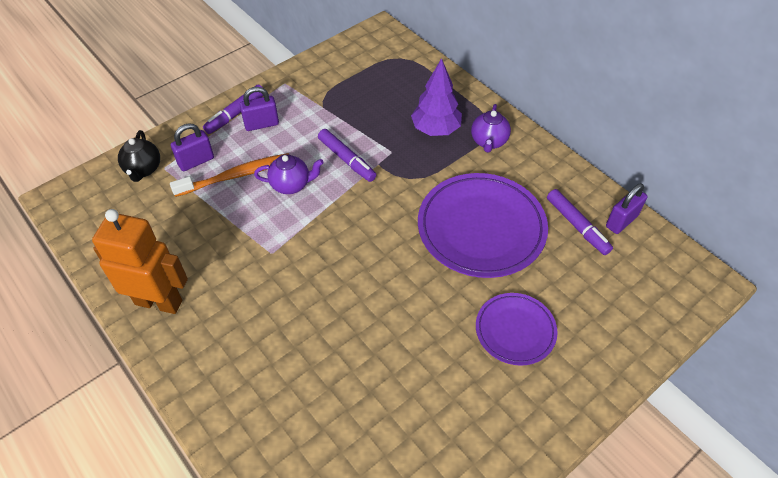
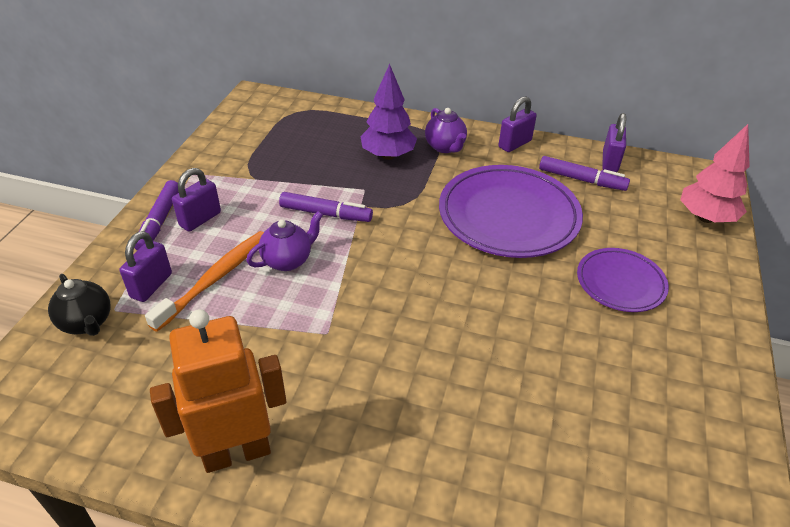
camera: 35 degrees left, 10 degrees down
none -> purple padlock [499,96,537,152]
none -> pink tree [680,124,750,223]

